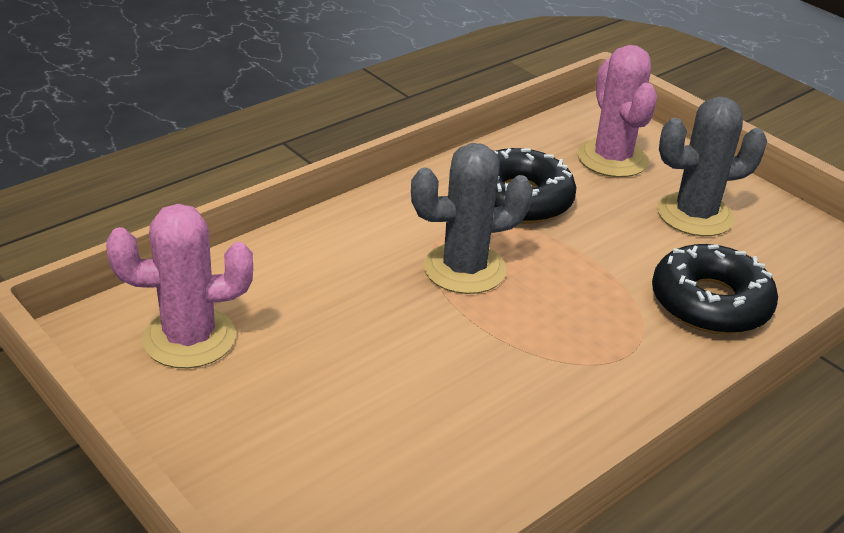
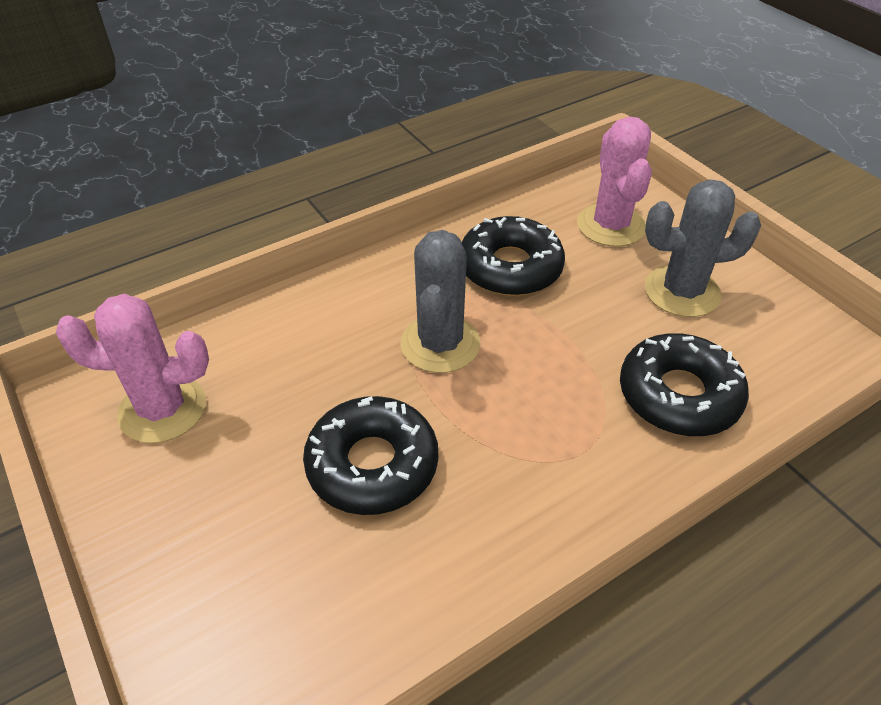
camera: 10 degrees right, 10 degrees up
grey cactus [411,143,533,294] -> grey cactus turned 75 degrees counterclockwise [400,230,480,373]
none -> black donut [303,396,438,515]

